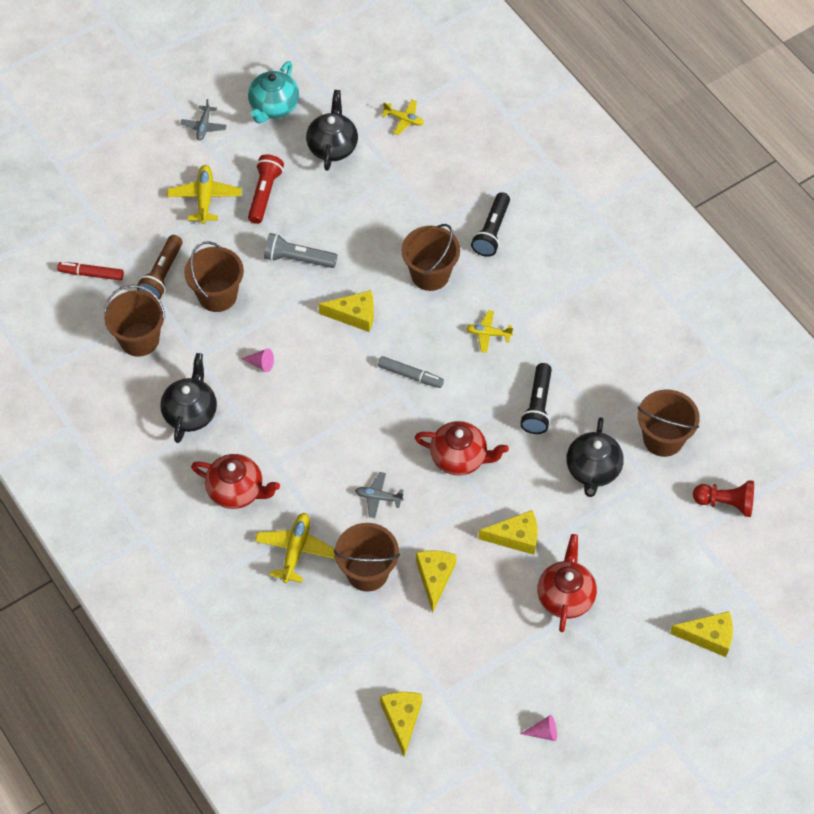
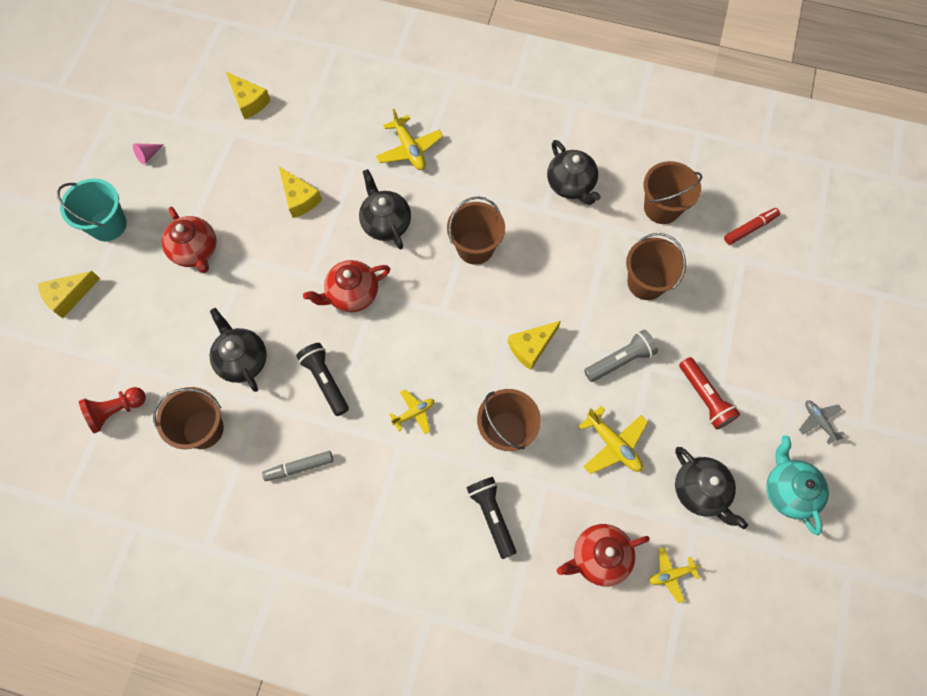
camera: 140 degrees right, 10 degrees up
brown flashlight [137,235,183,299] -> none
yellow plane [167,165,242,224] -> yellow plane moved to [579,406,648,474]
red teapot [191,454,280,509] -> red teapot moved to [557,524,650,587]
pink cone [241,348,274,372] -> none
brown bucket [334,523,400,592] -> brown bucket moved to [447,196,505,265]
grey plane [355,472,404,518] -> black teapot [359,169,411,249]
grey marker [378,356,444,388] -> grey marker moved to [262,451,333,481]
yellow cheese [478,510,538,555] -> none
none -> turquoise bucket [57,179,127,241]

